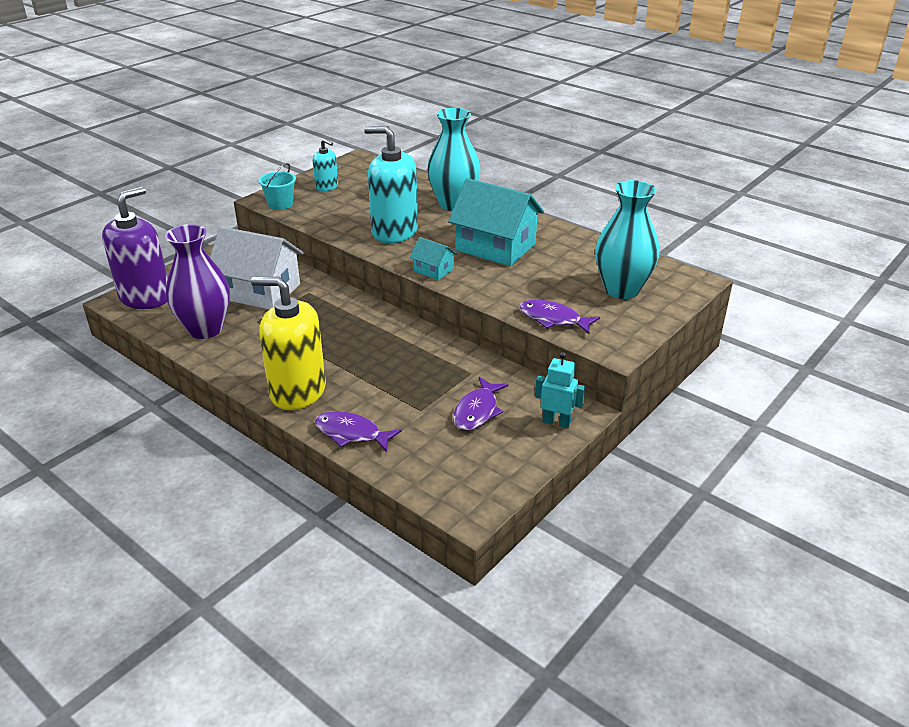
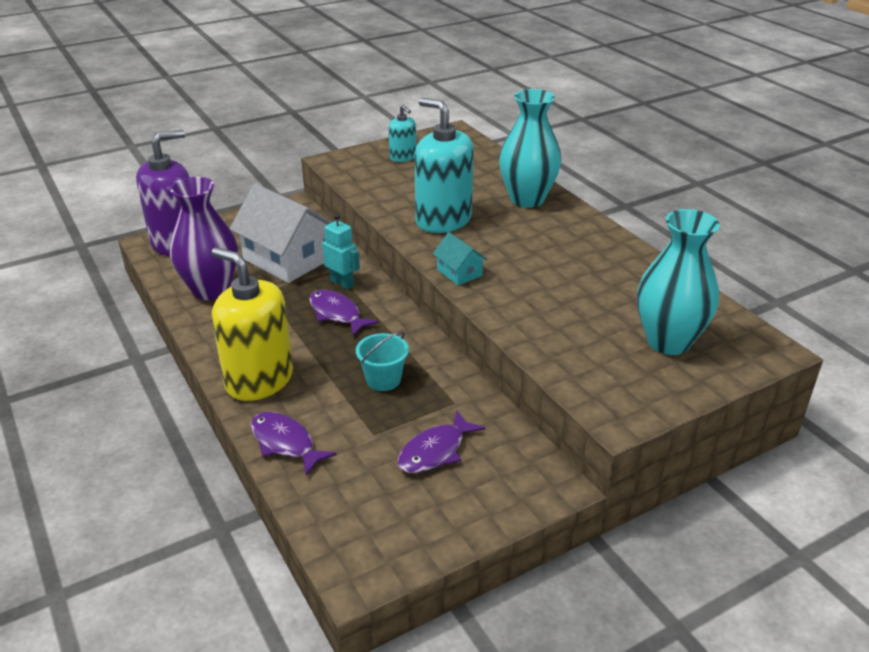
camera: 20 degrees right, 0 degrees up
turquoise bucket [258,163,296,210] -> turquoise bucket moved to [356,331,409,391]
turquoise house [448,178,544,266] -> none
purple fish [519,300,600,334] -> purple fish moved to [309,290,379,336]
turquoise robot [535,352,585,428] -> turquoise robot moved to [323,214,360,290]

